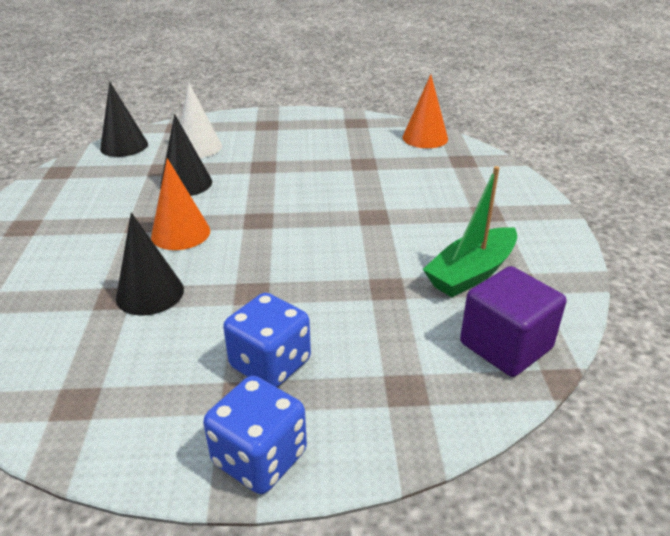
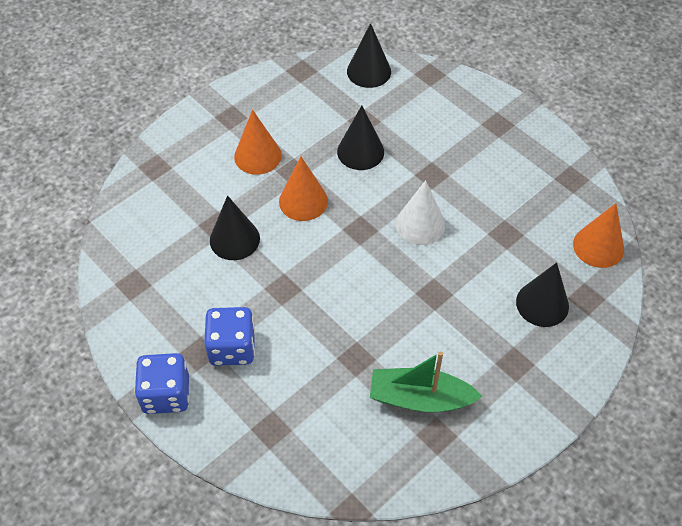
camera: 50 degrees right, 20 degrees up
white cone [180,83,222,158] -> white cone moved to [396,180,445,245]
purple cube [460,266,567,377] -> none
none -> orange cone [234,110,282,175]
none -> black cone [516,263,569,327]

